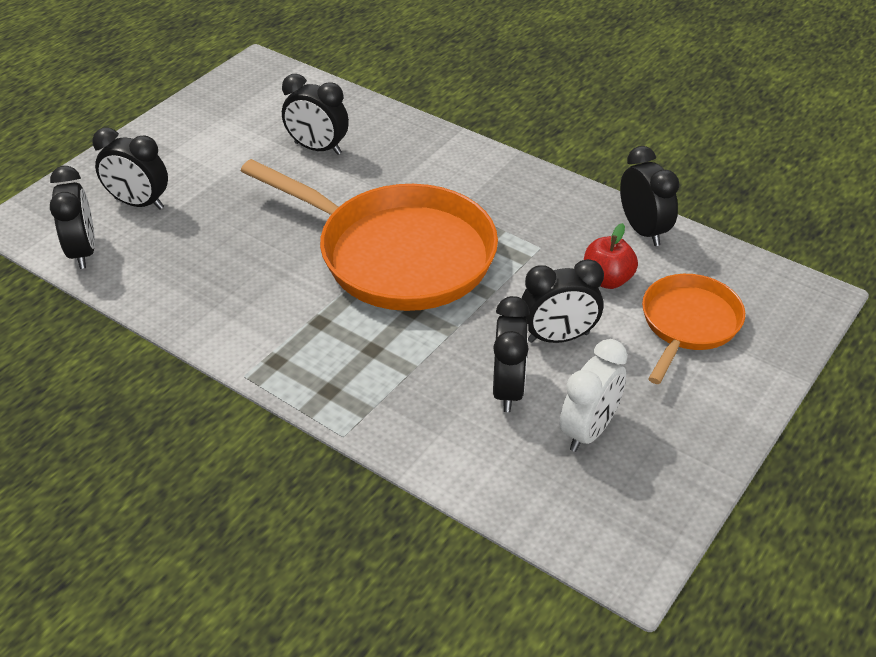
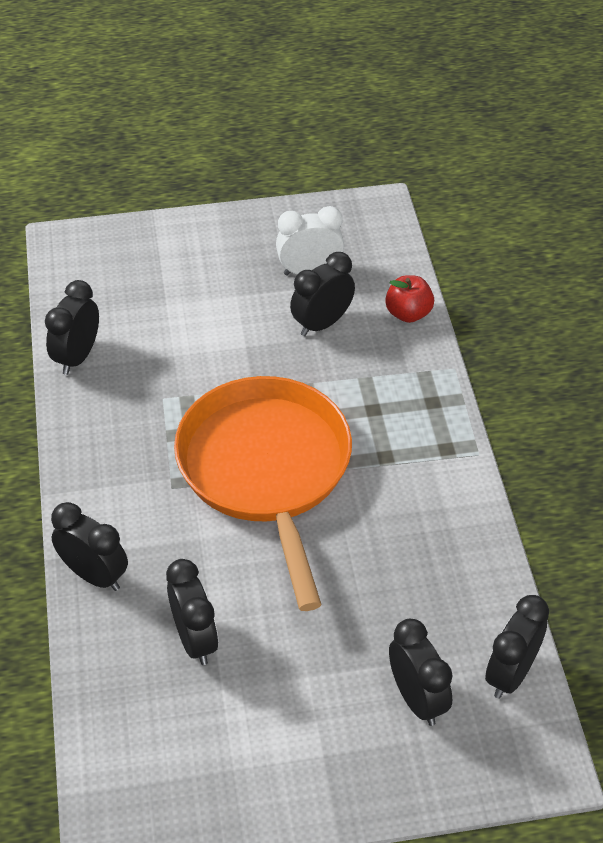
camera: 135 degrees left, 5 degrees up
black clock [522,259,604,343] -> black clock moved to [51,502,128,591]
red apple [584,223,638,289] -> red apple moved to [385,275,434,323]
orange pan [642,274,745,384] -> none

